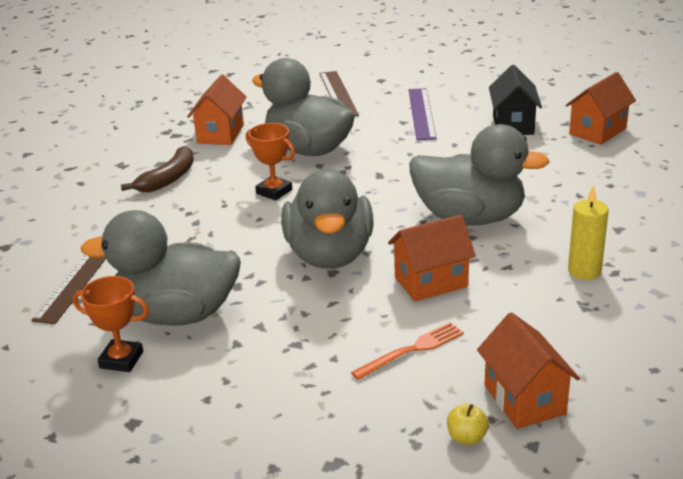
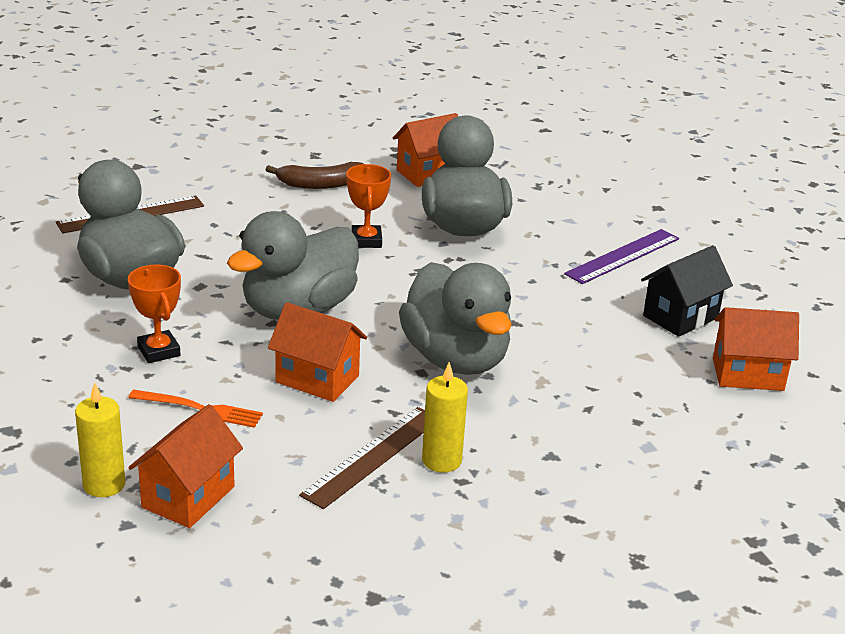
camera: 45 degrees right, 0 degrees up
orange trophy [73,276,149,372] -> orange trophy moved to [128,265,181,363]
brown ruler [320,71,359,116] -> brown ruler moved to [299,407,425,509]
yellow apple [447,404,489,445] -> yellow candle [75,382,126,497]

